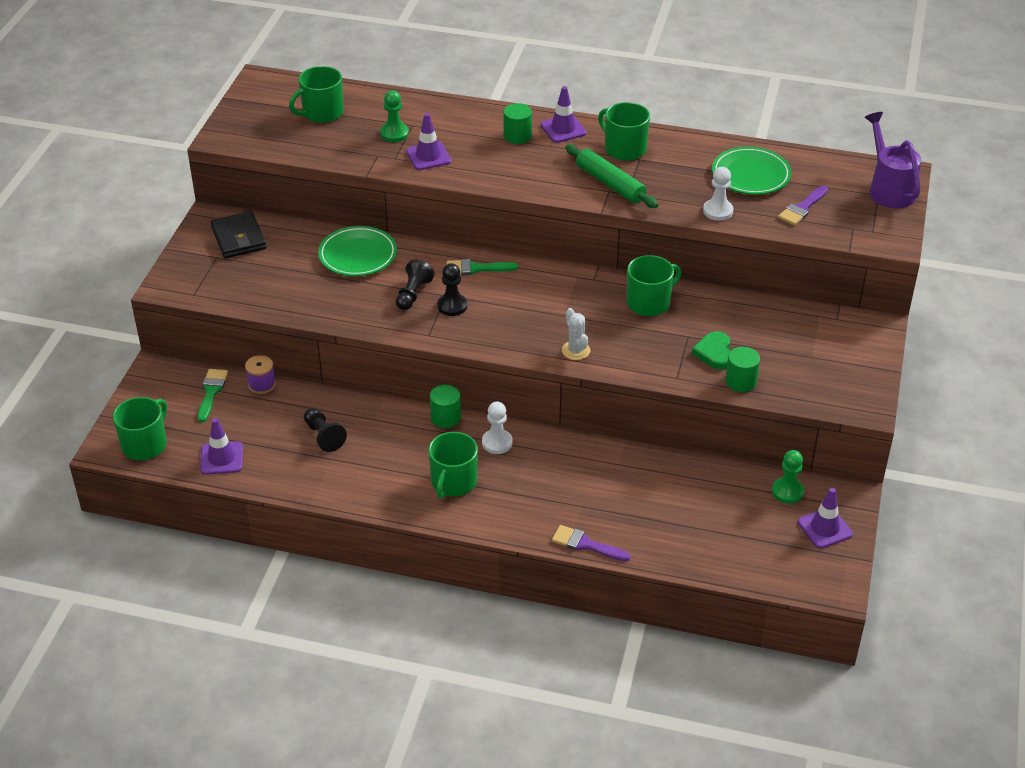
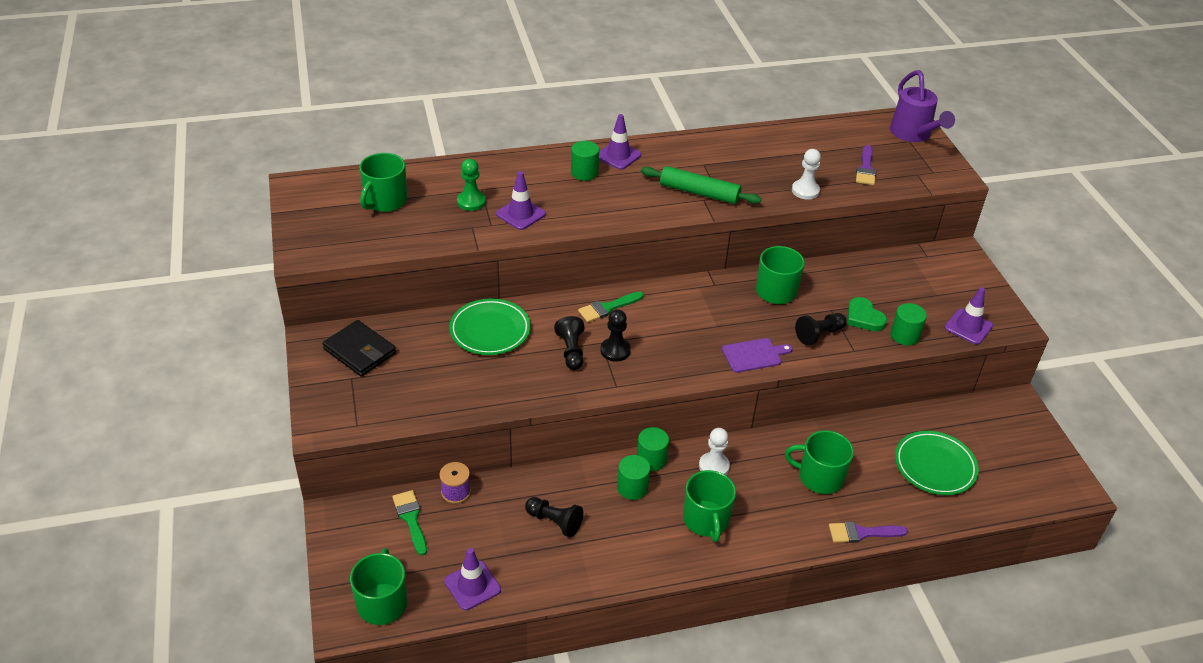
camera: 30 degrees left, 0 degrees up
white cactus [562,308,590,360] -> purple cutting board [722,338,793,373]
green mug [598,102,650,161] -> green mug moved to [785,430,854,494]
green plate [712,147,792,195] -> green plate moved to [895,431,979,495]
green pawn [772,450,804,504] -> none
purple traffic cone [798,488,853,549] -> purple traffic cone moved to [945,287,993,345]
purple watering can [864,112,921,209] -> purple watering can turned 150 degrees counterclockwise [890,70,955,142]
none -> green cylinder [617,455,650,500]
none -> black pawn [795,313,847,345]

